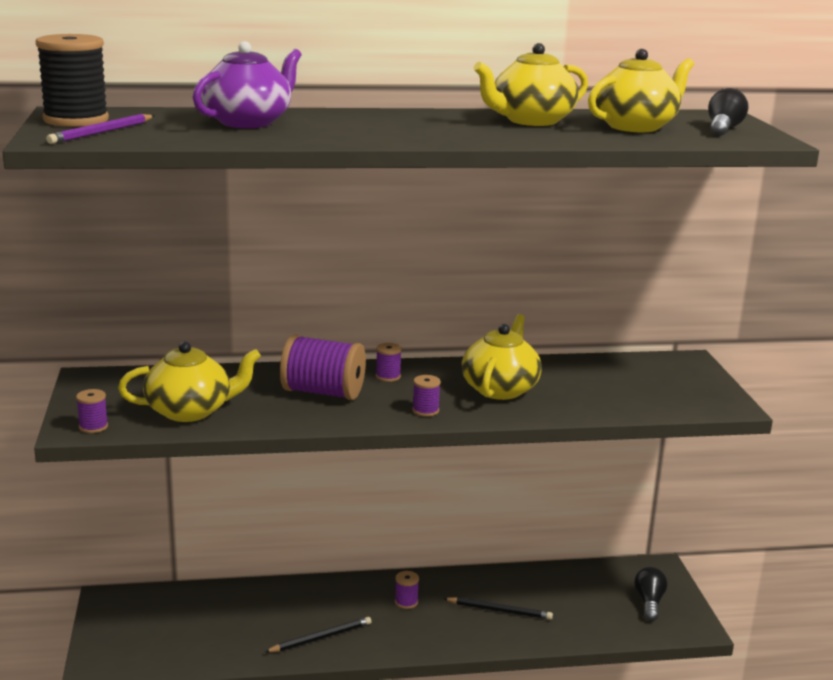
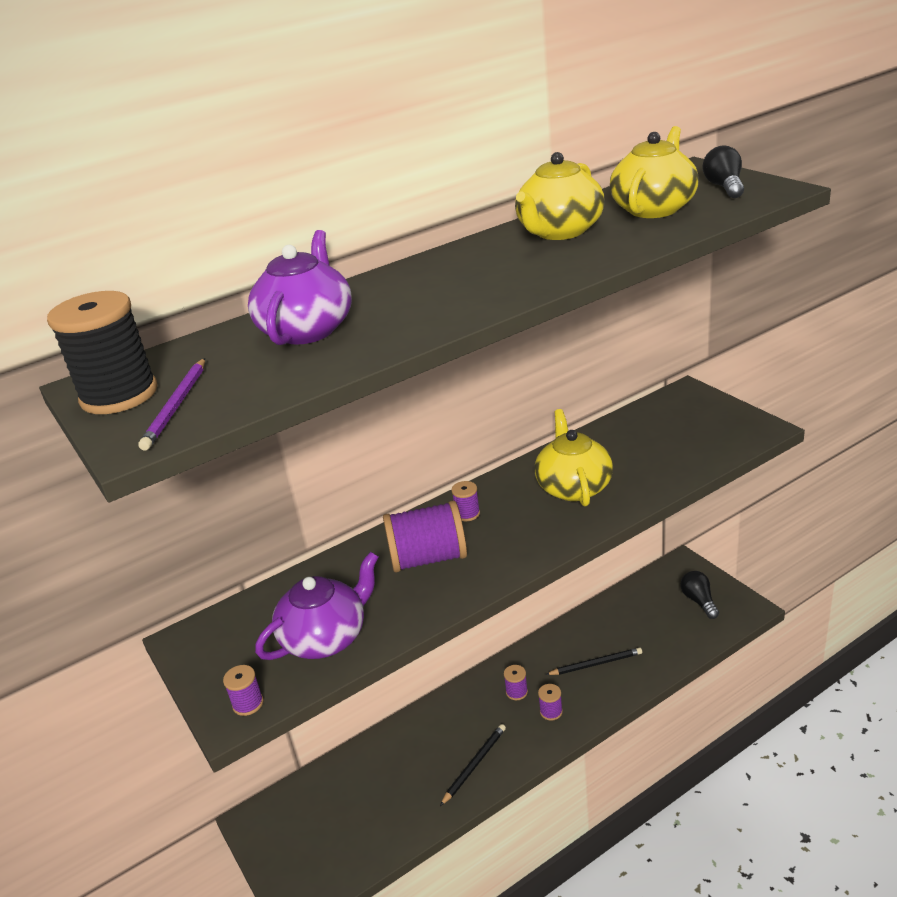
camera: 20 degrees left, 10 degrees up
yellow teapot [118,341,261,422] -> purple teapot [255,551,379,660]
purple spool [412,375,441,417] -> purple spool moved to [538,684,563,721]

